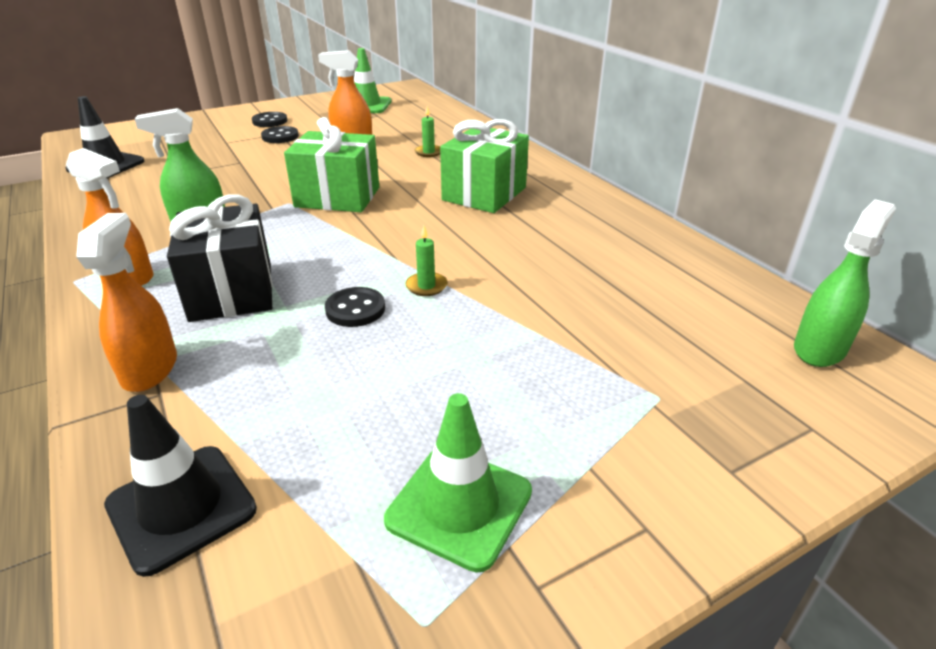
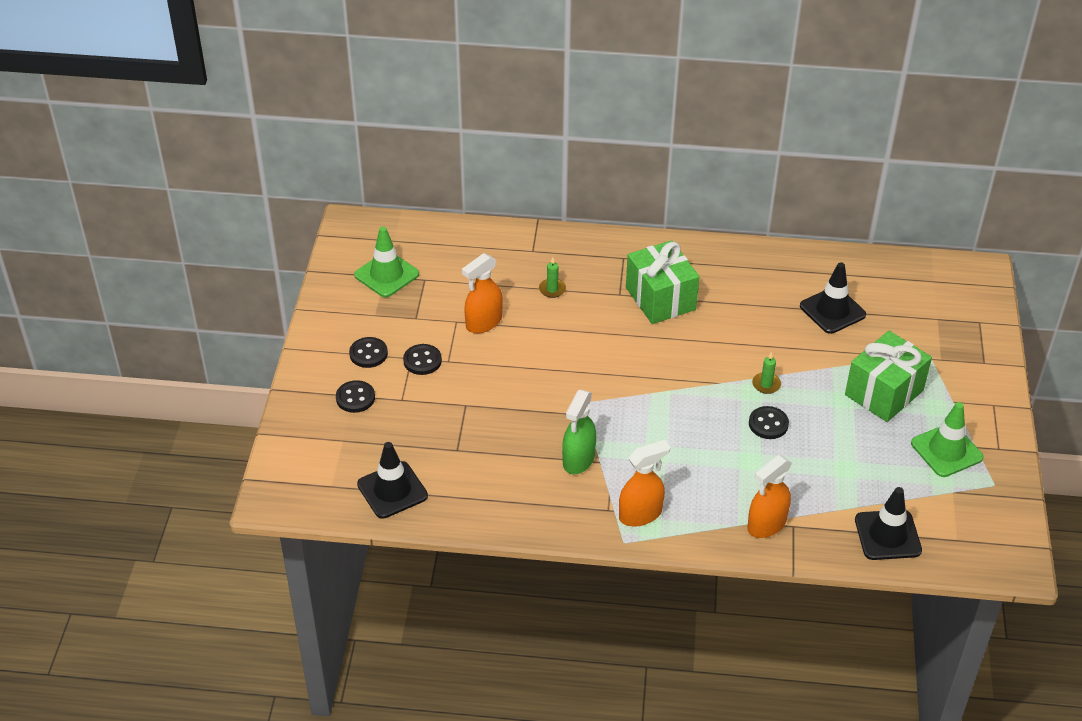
camera: 55 degrees left, 10 degrees up
orange spray bottle [76,213,177,392] -> orange spray bottle turned 75 degrees counterclockwise [747,455,792,538]
black gift [167,194,273,322] -> none
green gift [284,117,379,212] -> green gift moved to [845,331,932,422]
green spray bottle [794,199,896,367] -> none
none -> black button [336,380,375,413]
none -> black traffic cone [800,262,866,334]

